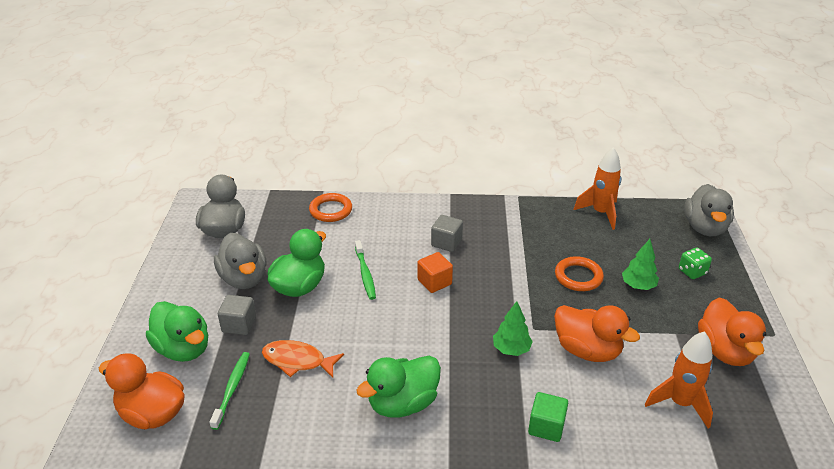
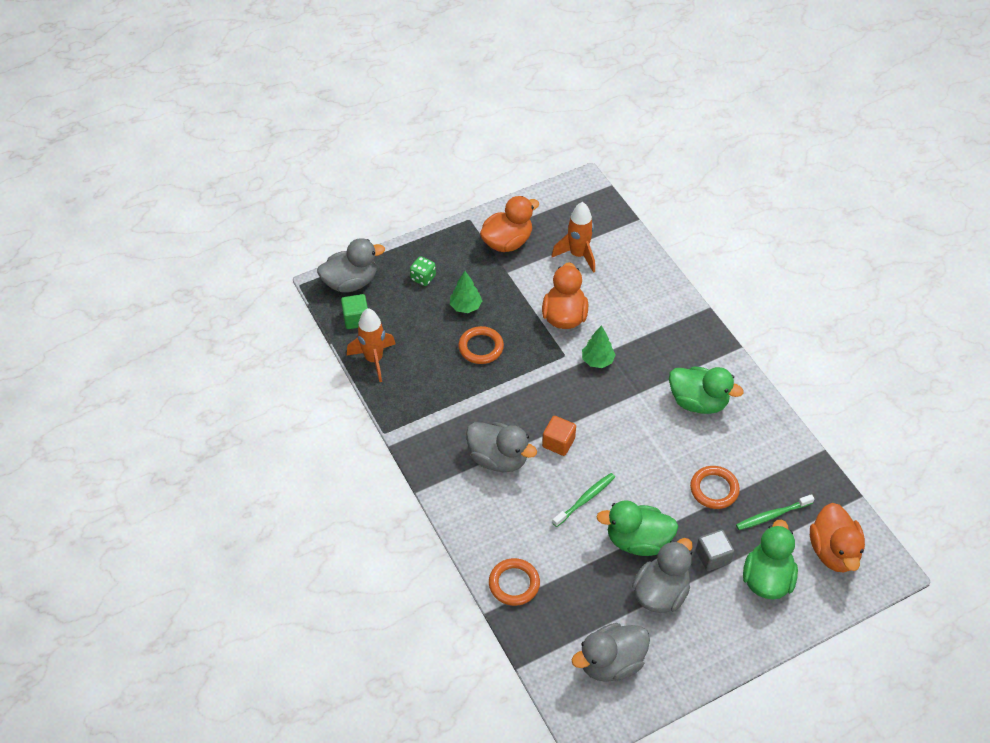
camera: 120 degrees left, 15 degrees up
orange fish [262,340,344,378] -> orange ring [690,466,740,509]
grey cube [431,215,463,252] -> grey duck [466,422,537,472]
green cube [528,392,568,442] -> green cube moved to [341,294,368,329]

